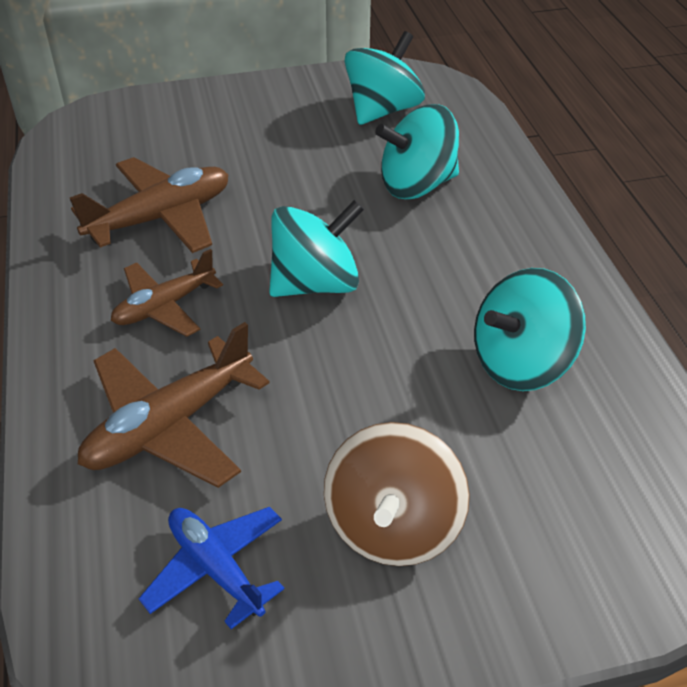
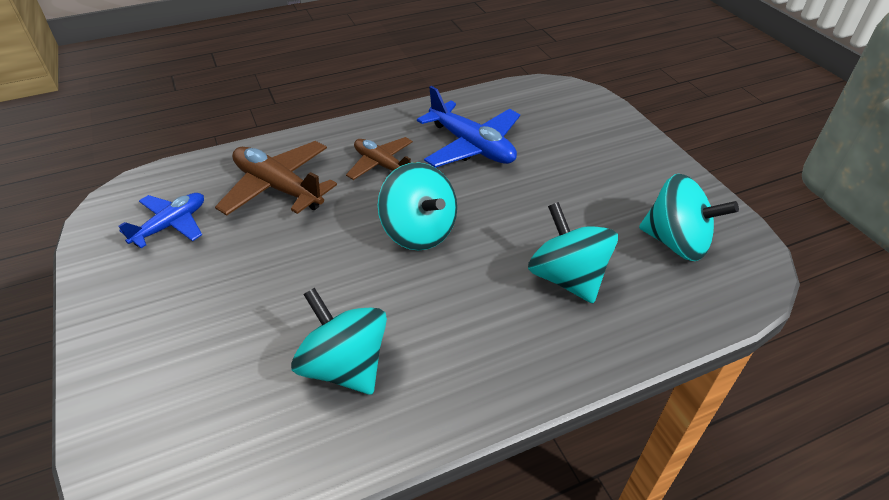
camera: 80 degrees right, 0 degrees up
brown plane [70,157,228,253] -> blue plane [417,86,520,168]
brown spinning top [324,422,470,566] -> none

